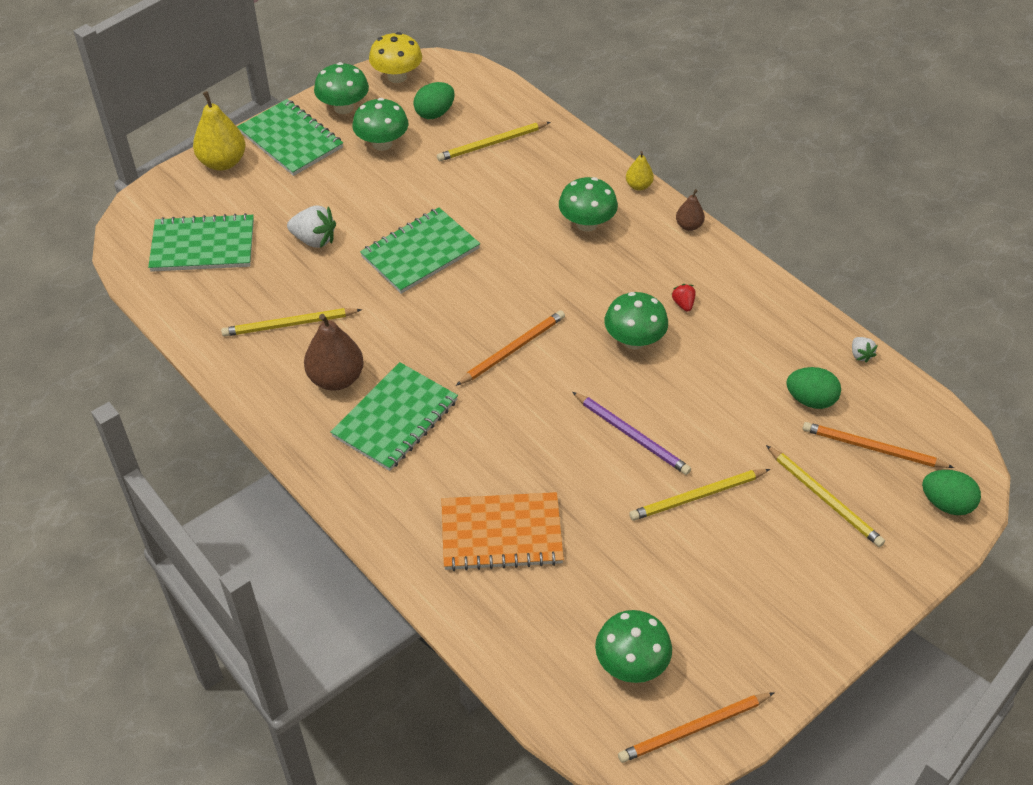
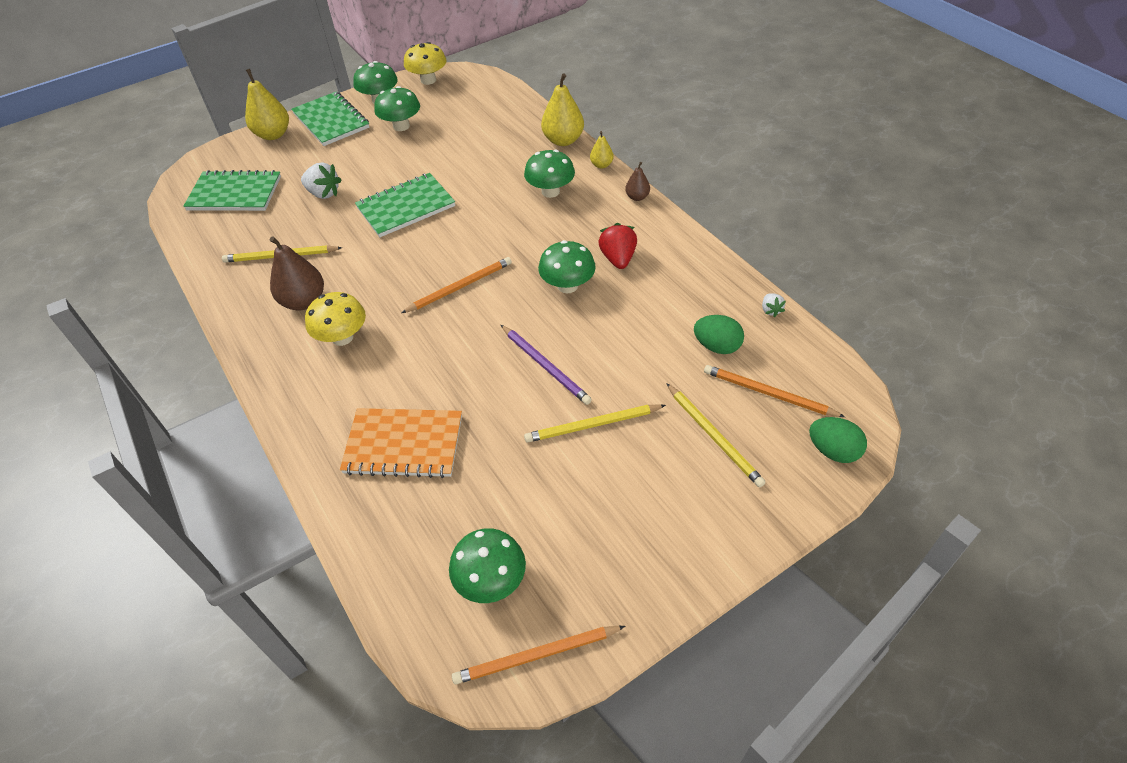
camera: 10 degrees right, 0 degrees up
green notebook [330,362,458,471] -> yellow mushroom [305,292,366,346]
green egg [413,82,455,119] -> none
yellow pencil [437,122,550,161] -> none
red strawberry [671,284,696,312] -> red strawberry [598,223,637,269], size x1.83
none -> yellow pear [541,73,584,146]

